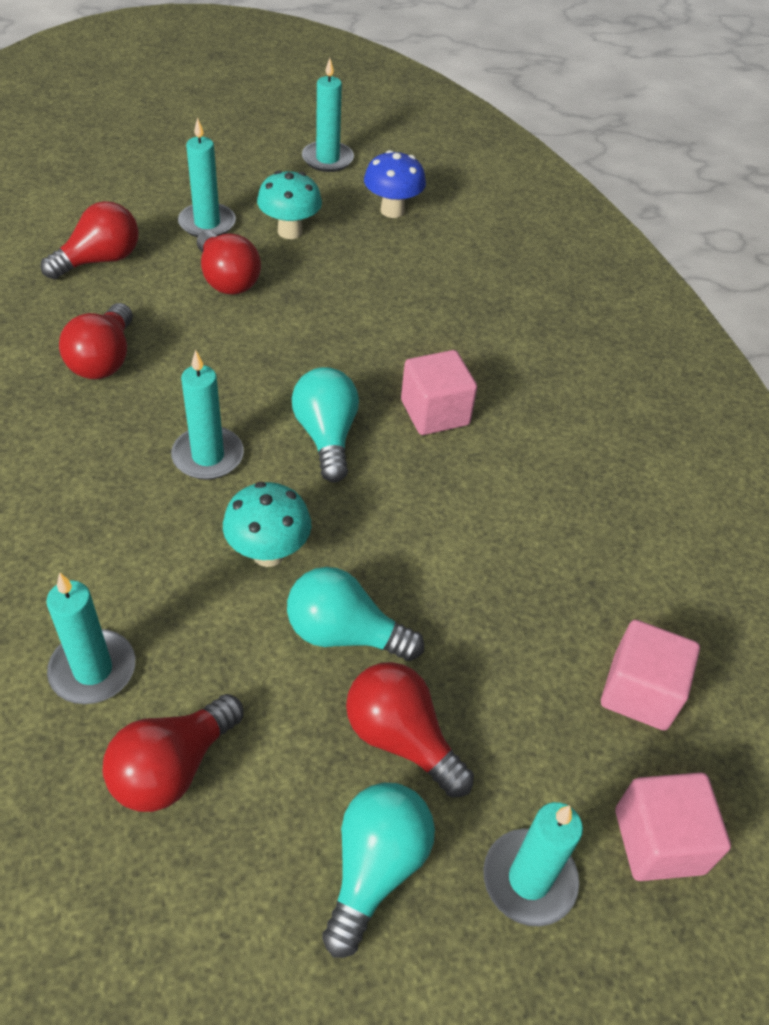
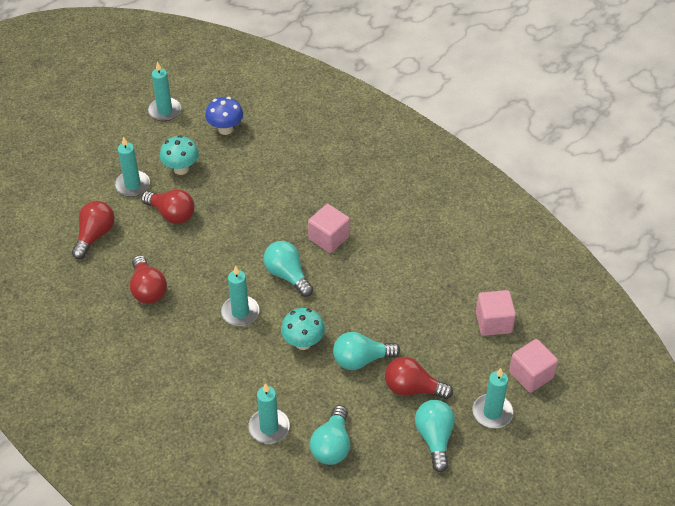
camera: 25 degrees left, 0 degrees up
red light bulb [103,694,244,812] -> turquoise light bulb [310,405,350,465]

